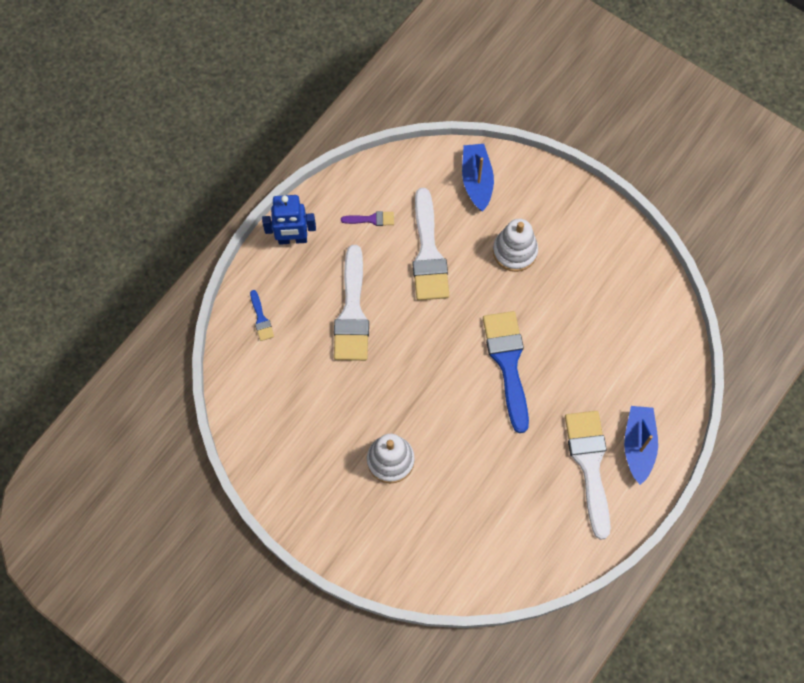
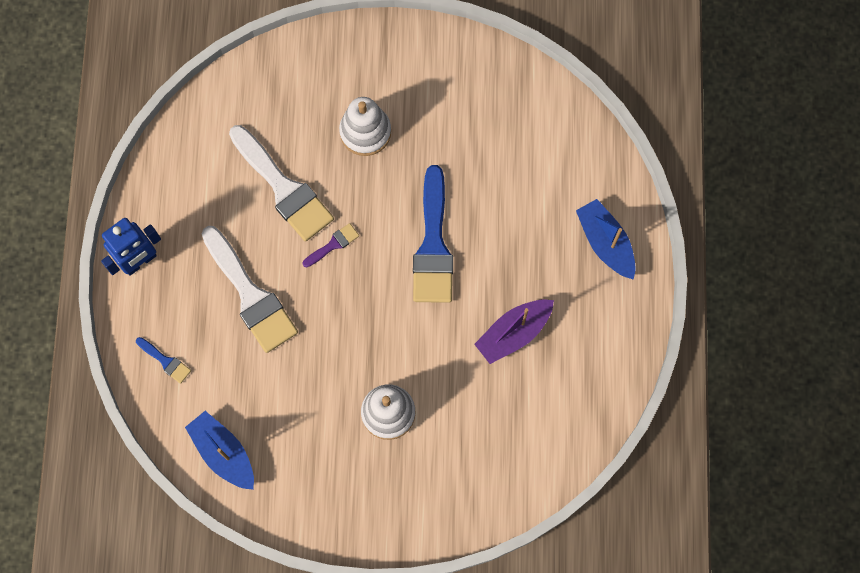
camera: 35 degrees left, 5 degrees up
purple brush [341,211,394,226] -> purple brush moved to [303,223,359,267]
blue boat [462,144,494,211] -> blue boat moved to [185,411,254,490]
blue brush [483,311,529,433] -> blue brush turned 135 degrees counterclockwise [413,165,453,303]
white brush [565,411,611,540] -> none
none -> purple boat [474,299,554,364]

